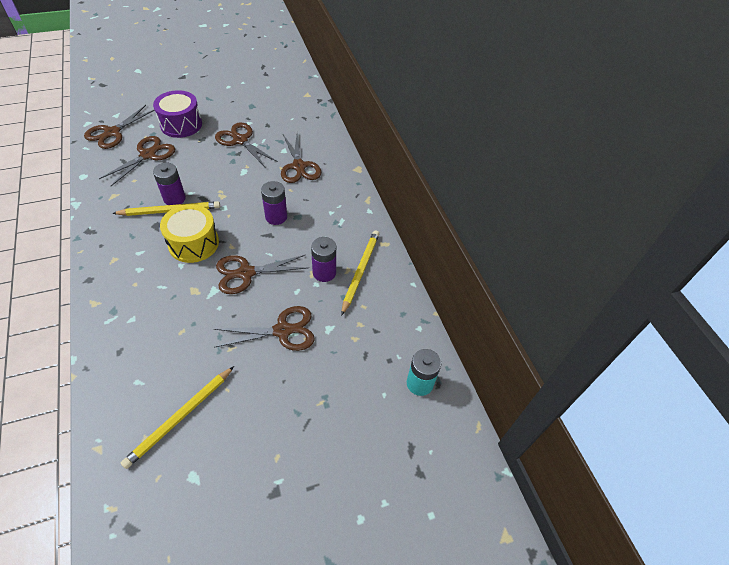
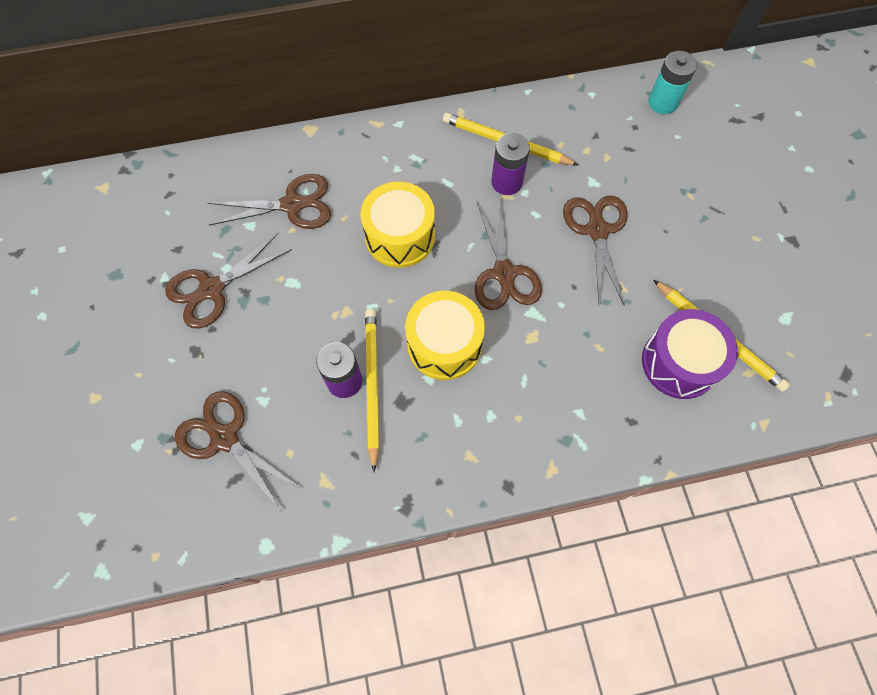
camera: 80 degrees left, 15 degrees up
brown scissors [84,105,155,149] -> none
purple drum [153,90,202,138] -> purple drum moved to [642,309,738,399]
purple battery [261,181,287,225] -> yellow drum [361,182,435,268]

